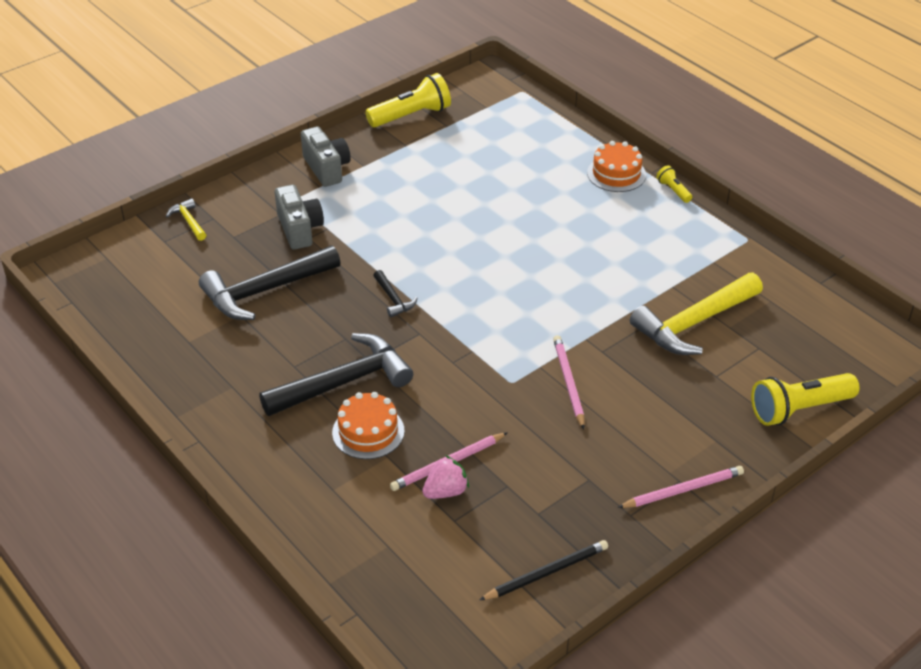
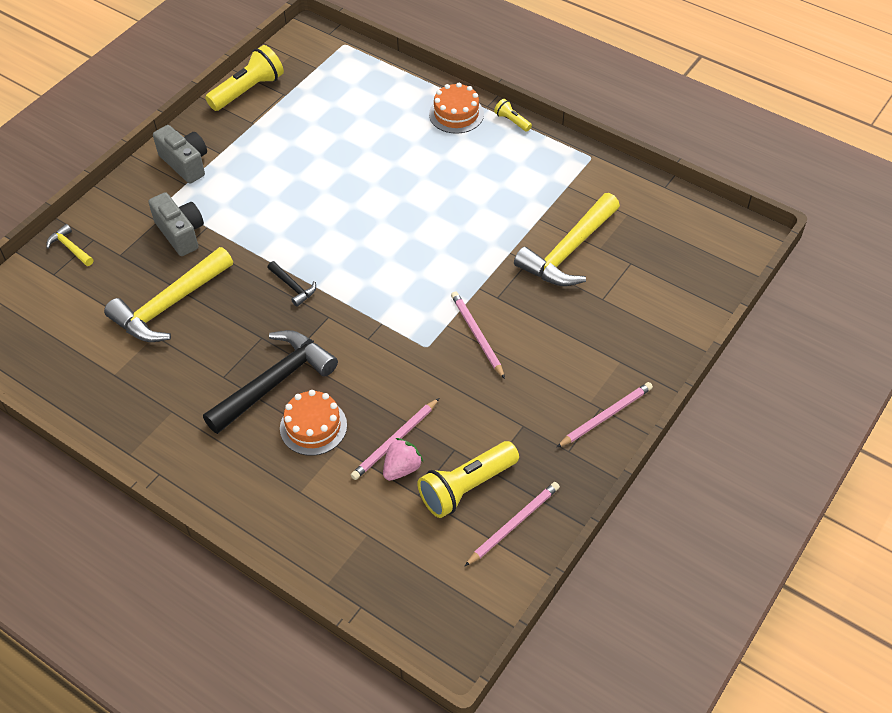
camera: 15 degrees left, 10 degrees up
black hammer [199,246,341,320] -> yellow hammer [104,247,233,342]
black pencil [480,540,608,600] -> pink pencil [465,482,560,566]
yellow flashlight [751,373,860,426] -> yellow flashlight moved to [417,441,519,518]

